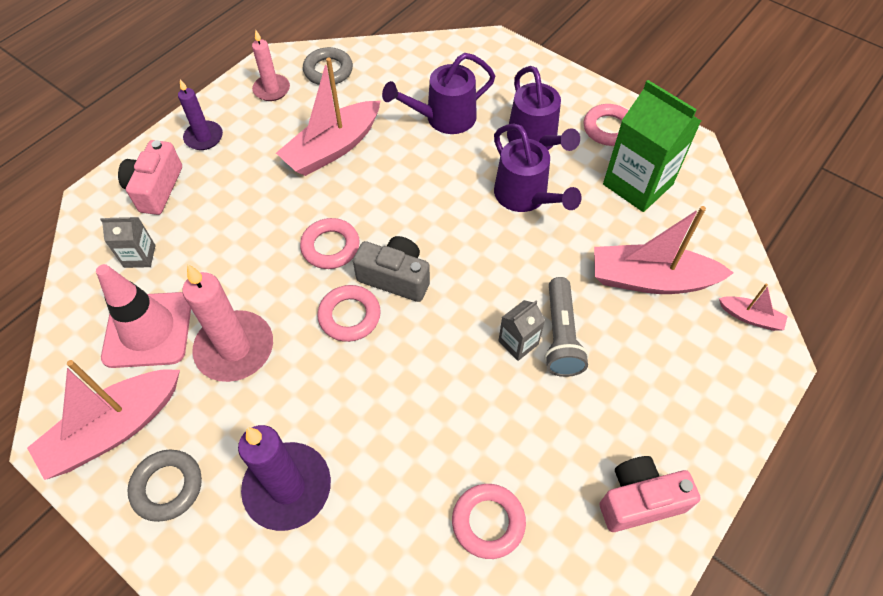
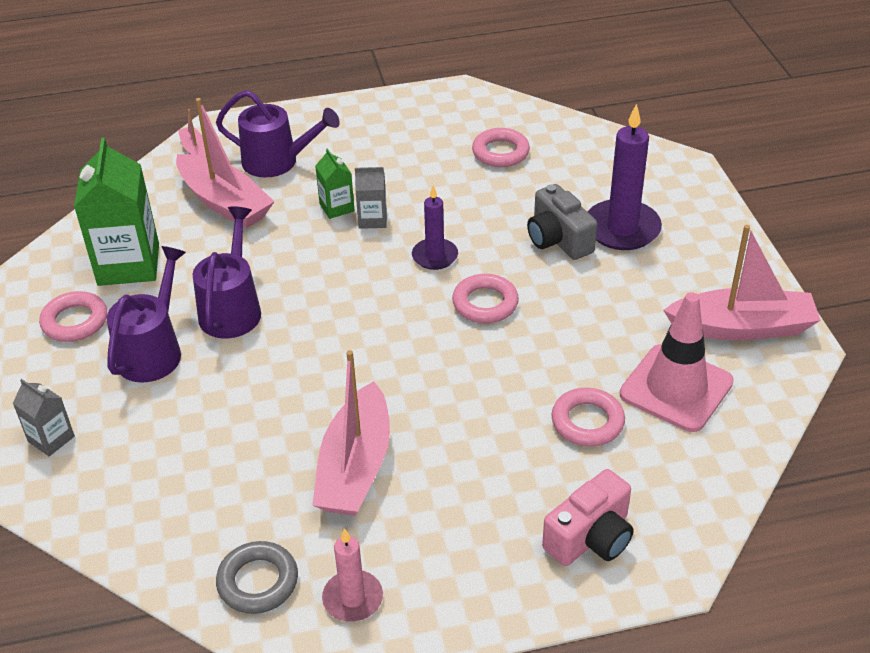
camera: 140 degrees left, 15 degrees down
grey carton [100,217,156,268] -> grey carton moved to [13,379,75,456]
grey ring [127,450,202,522] -> none
purple candle [178,79,223,150] -> purple candle moved to [412,185,458,270]
pink candle [182,264,273,382] -> none
pink boat [276,57,380,176] -> pink boat turned 105 degrees clockwise [312,350,390,516]
pink ring [300,218,360,269] -> pink ring moved to [551,388,625,447]
grey camera [353,236,430,302] -> grey camera moved to [527,184,597,260]
purple watering can [382,53,495,134] -> purple watering can moved to [216,90,340,178]
grey flashlight [544,277,589,377] -> green carton [315,148,355,219]
pink camera [599,456,701,532] -> none

